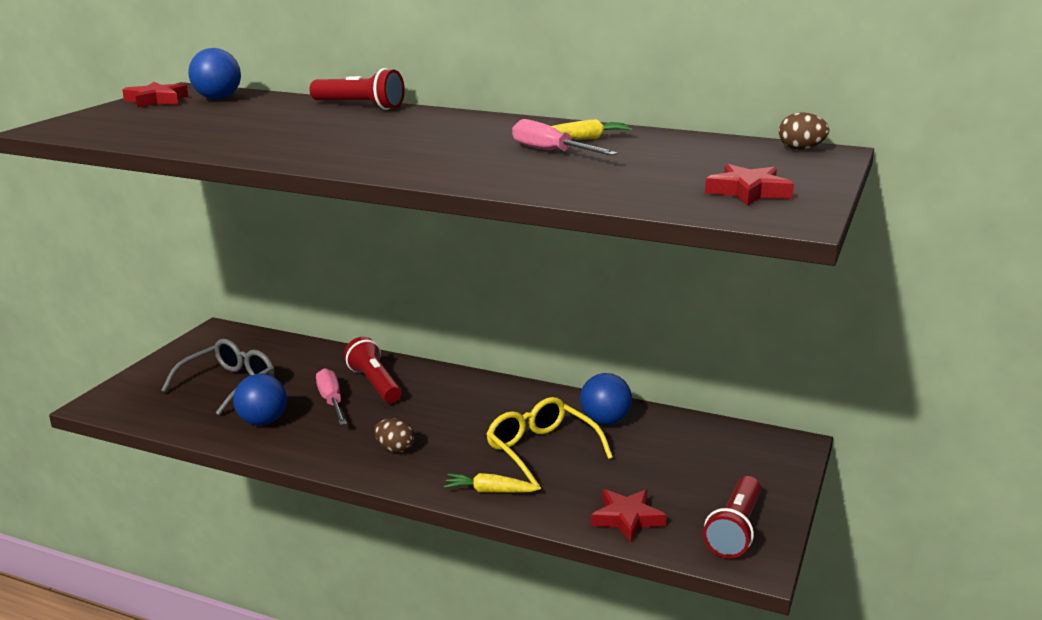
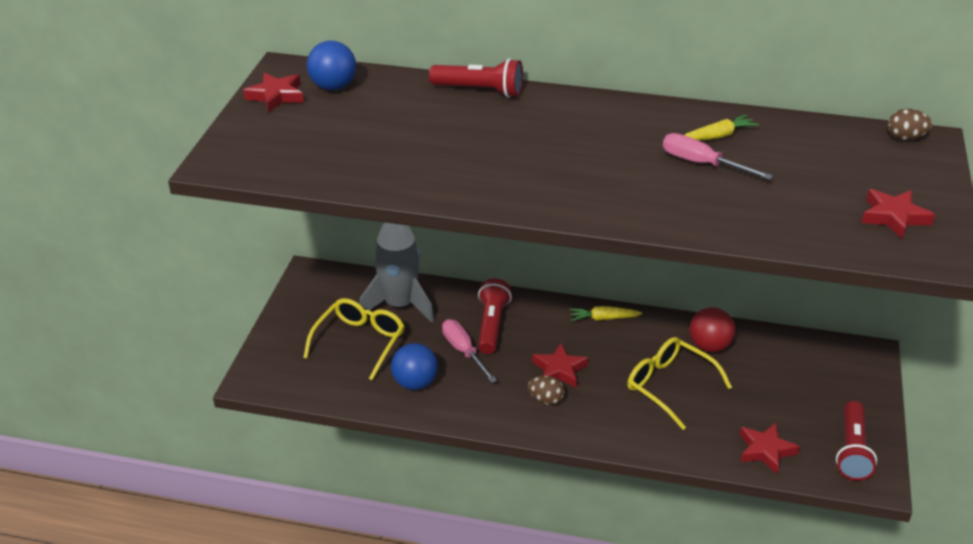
camera: 10 degrees left, 15 degrees up
grey glasses [161,339,275,416] -> yellow glasses [303,298,404,381]
red flashlight [344,337,402,403] -> red flashlight turned 45 degrees clockwise [478,279,512,354]
yellow carrot [444,473,541,493] -> yellow carrot moved to [569,306,643,321]
blue ball [580,373,632,425] -> red ball [689,307,735,352]
none -> grey rocket [359,222,434,323]
none -> red star [532,343,588,387]

